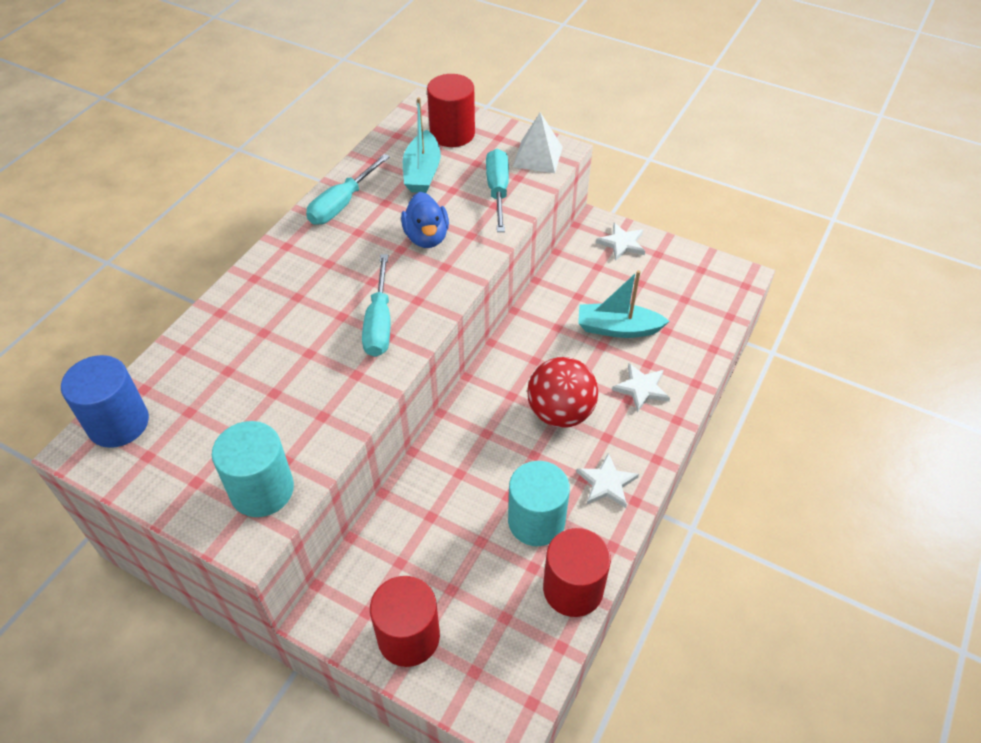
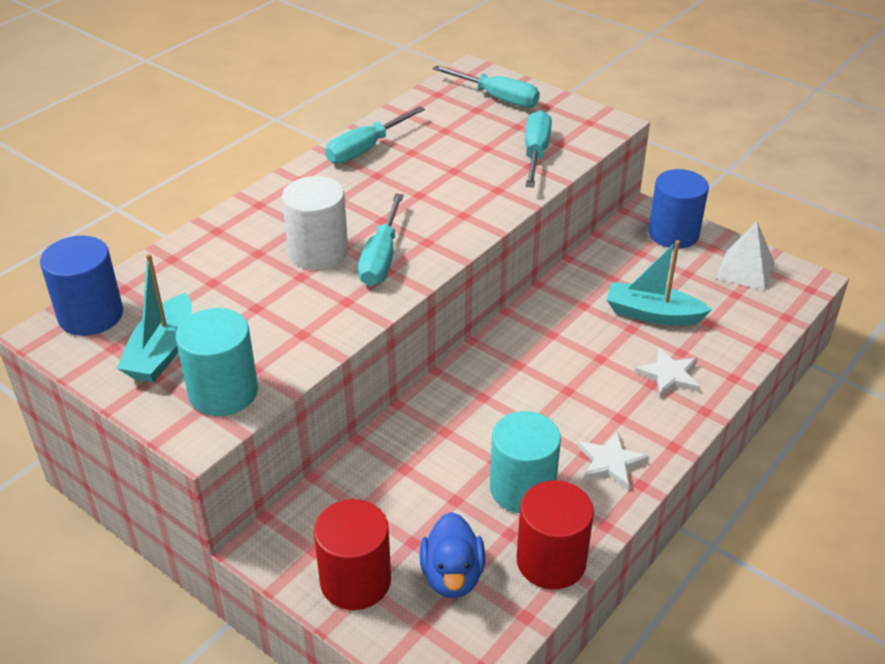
camera: 10 degrees right, 10 degrees down
blue duck [401,192,449,248] -> blue duck moved to [420,512,485,598]
turquoise boat [403,97,441,193] -> turquoise boat moved to [117,253,192,383]
red cylinder [427,74,475,147] -> turquoise screwdriver [433,65,540,107]
white pyramid [513,112,563,173] -> white pyramid moved to [716,222,775,291]
red ball [527,357,598,428] -> none
white star [596,223,645,261] -> blue cylinder [648,169,709,249]
none -> white cylinder [282,176,348,270]

